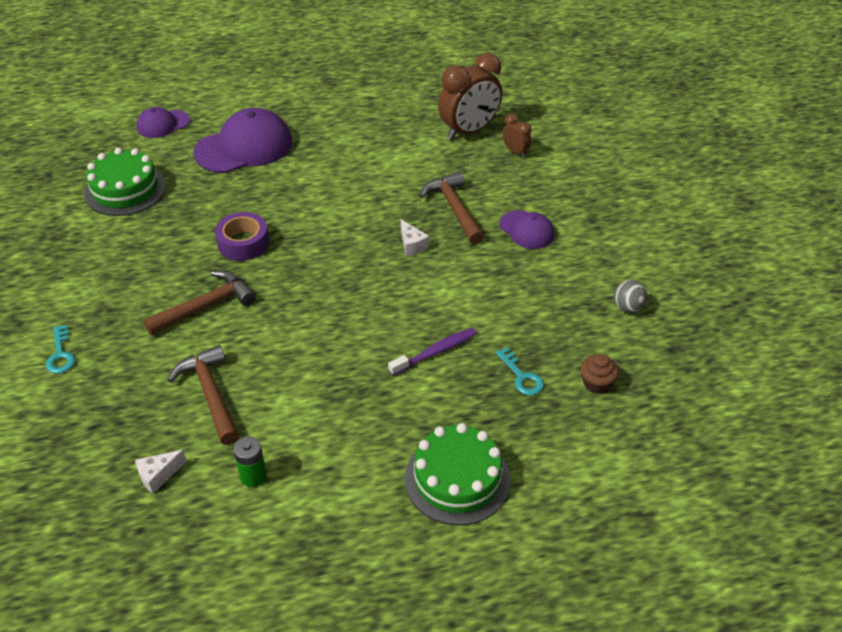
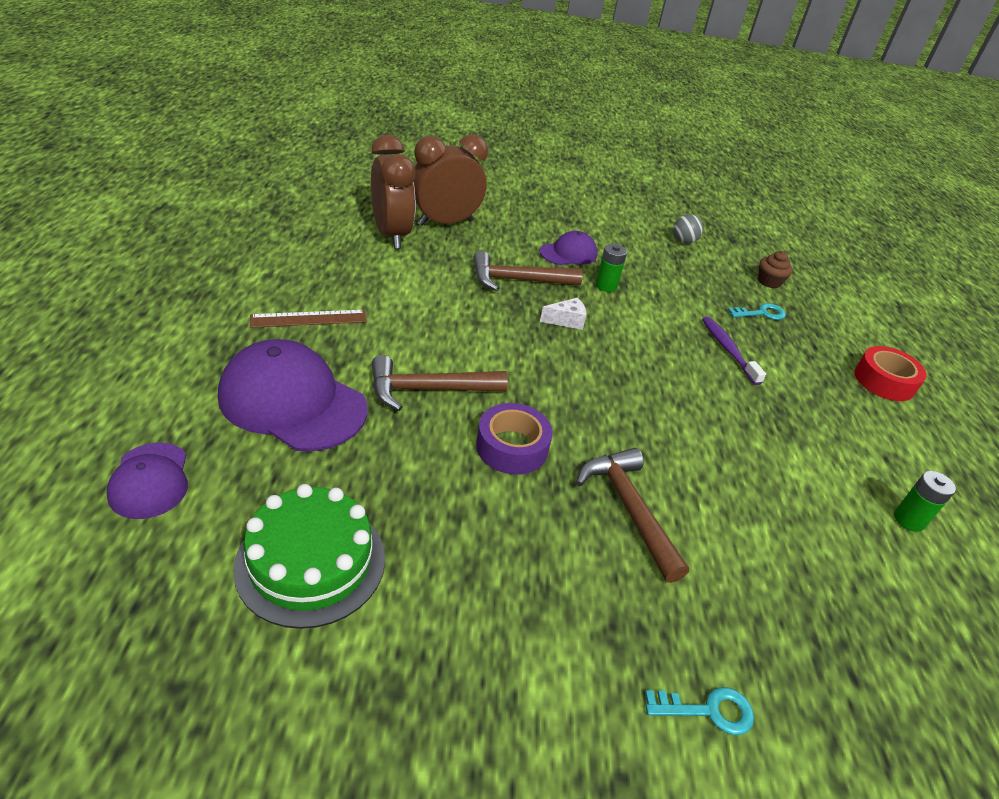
camera: 80 degrees left, 5 degrees down
white cheese [135,450,187,493] -> none
brown hammer [168,345,239,445] -> brown hammer moved to [371,355,508,411]
purple cap [194,108,292,173] -> purple cap turned 45 degrees counterclockwise [218,339,367,451]
green cake [405,423,510,525] -> red tape [854,346,927,401]
brown clock [503,114,532,158] -> brown clock [413,134,488,226], size x2.08
none -> brown ruler [250,310,367,328]
none -> green battery [596,244,627,292]

